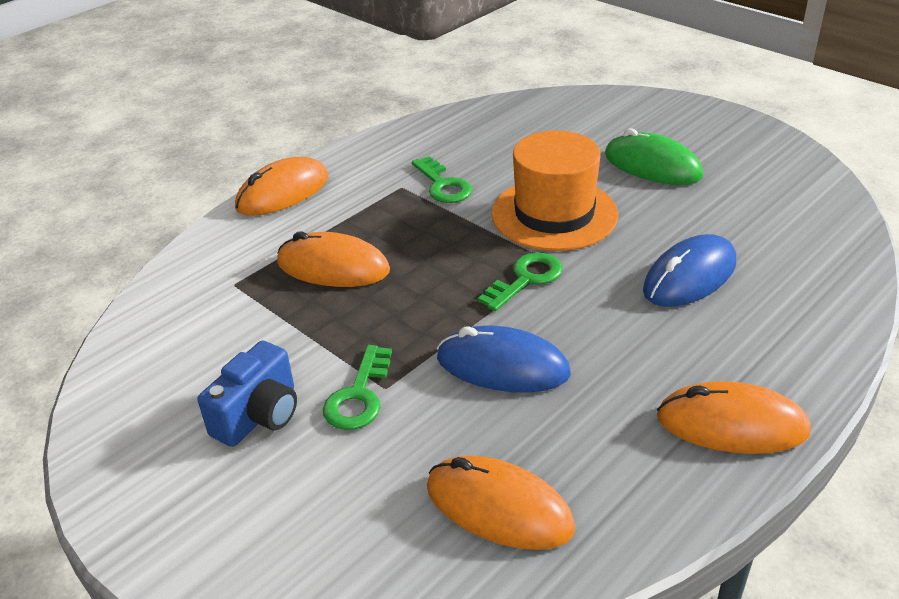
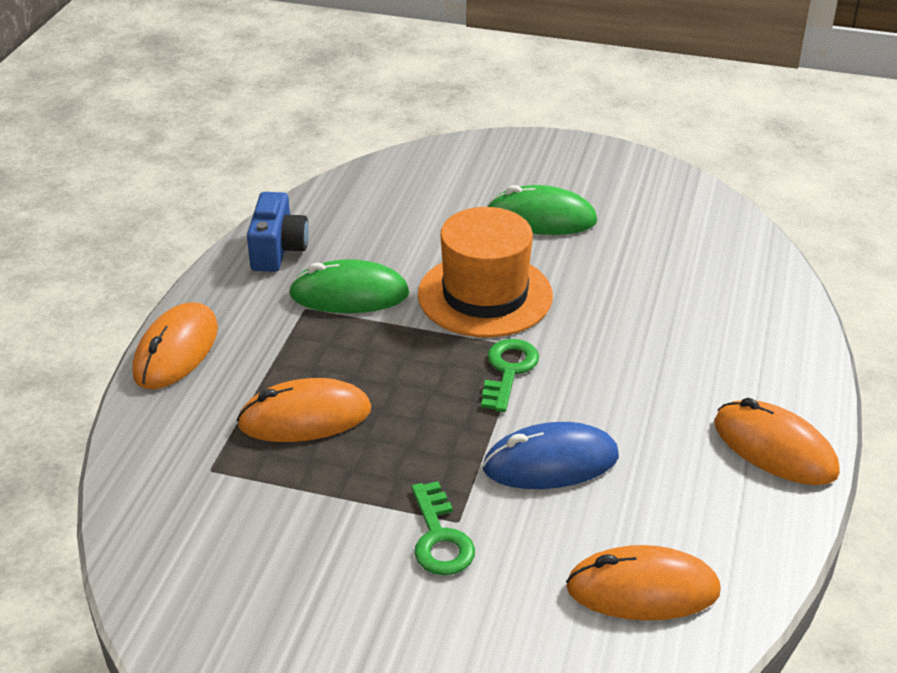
camera: 30 degrees left, 0 degrees up
blue camera [198,340,297,447] -> blue camera moved to [247,192,309,272]
green key [412,156,472,203] -> green mouse [289,259,409,313]
blue mouse [643,234,736,307] -> none
orange mouse [657,381,811,454] -> orange mouse turned 60 degrees clockwise [714,398,840,485]

